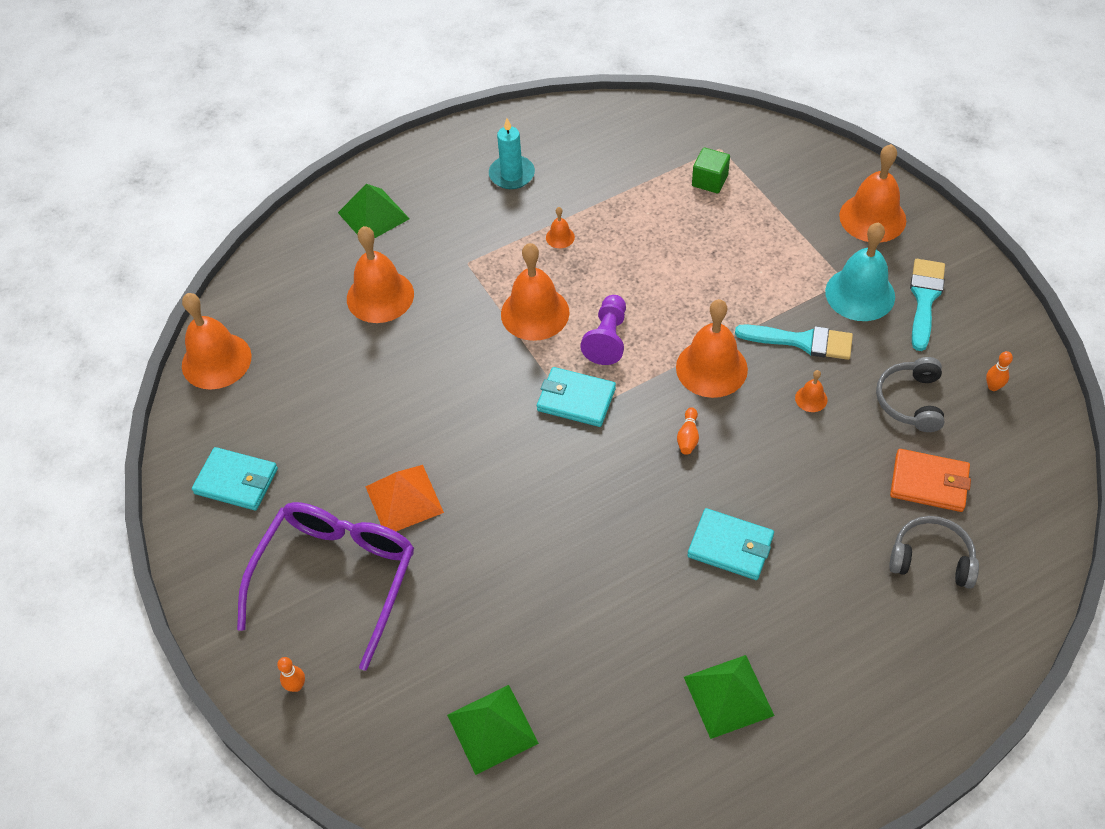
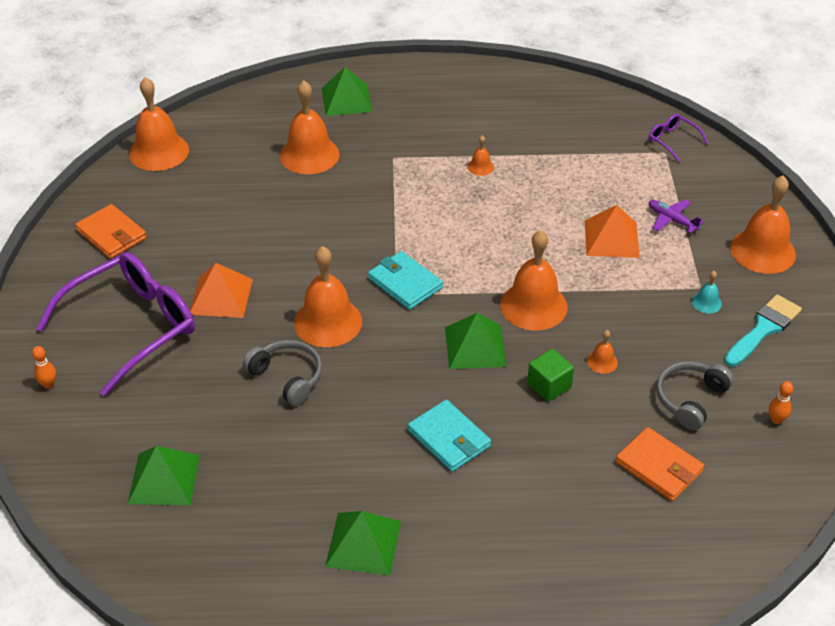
camera: 25 degrees right, 10 degrees down
turquoise wallet [192,447,278,510] -> orange wallet [75,204,147,259]
turquoise candle [489,118,535,189] -> none
orange bell [501,243,570,341] -> orange bell moved to [294,246,362,347]
purple pawn [580,295,626,365] -> none
orange bowling pin [677,407,699,455] -> green pyramid [445,313,507,369]
green cube [692,148,730,193] -> green cube moved to [527,349,574,402]
turquoise brush [735,324,853,360] -> none
turquoise bell [825,222,895,321] -> turquoise bell [692,271,722,314], size x0.44
grey headphones [889,516,979,589] -> grey headphones moved to [243,340,322,406]
none -> orange pyramid [585,205,640,258]
none -> purple glasses [649,114,708,162]
none -> purple plane [649,200,704,234]

